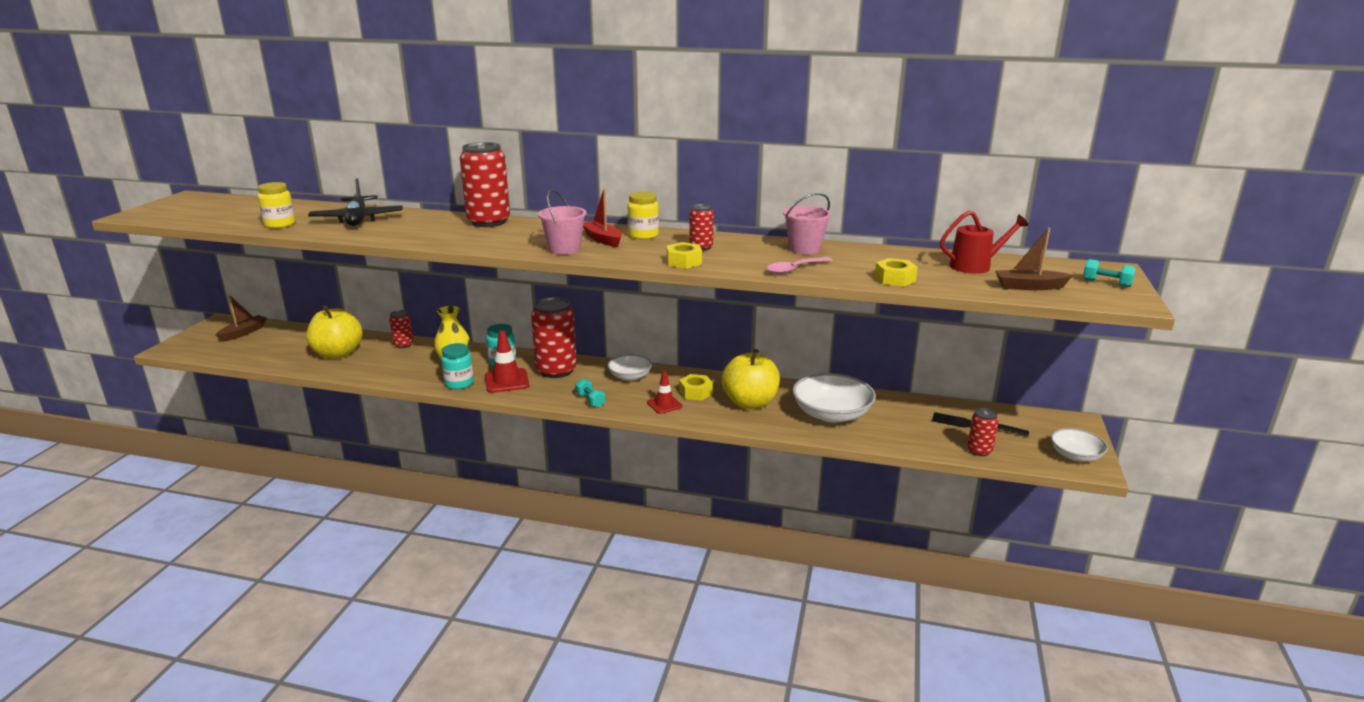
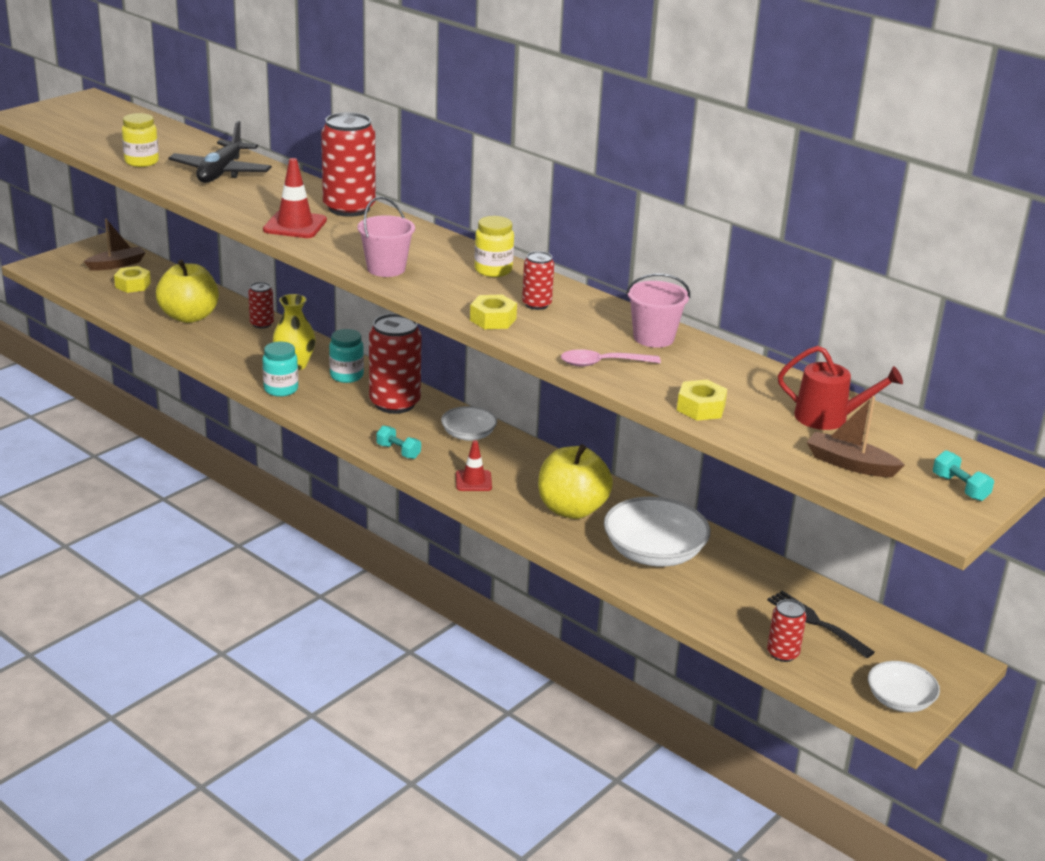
camera: 25 degrees right, 5 degrees up
red traffic cone [485,330,529,393] -> red traffic cone moved to [263,158,327,238]
turquoise dumbbell [575,378,606,408] -> turquoise dumbbell turned 45 degrees counterclockwise [376,425,421,459]
red boat [583,189,622,247] -> none
yellow nut [679,374,713,400] -> yellow nut moved to [114,266,151,293]

